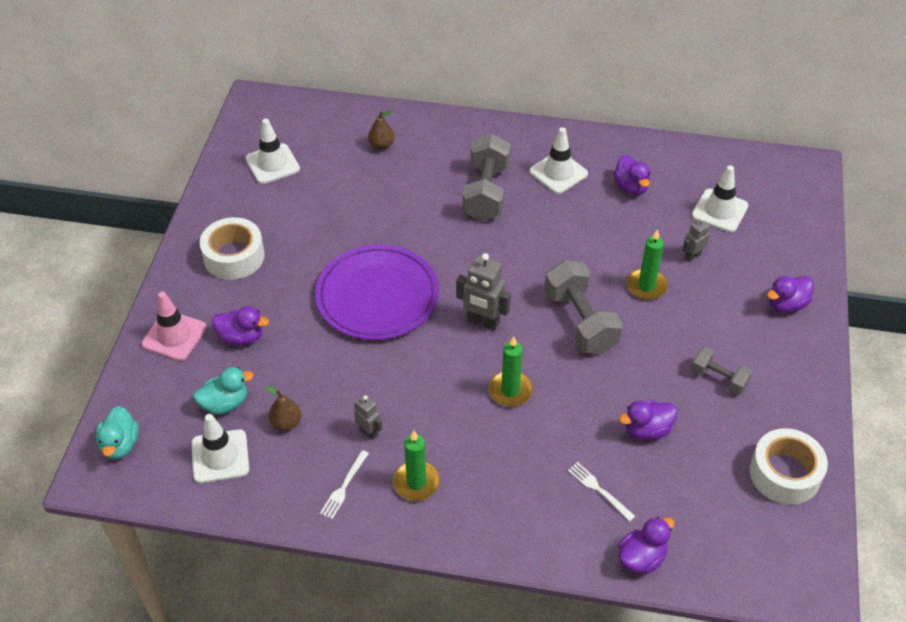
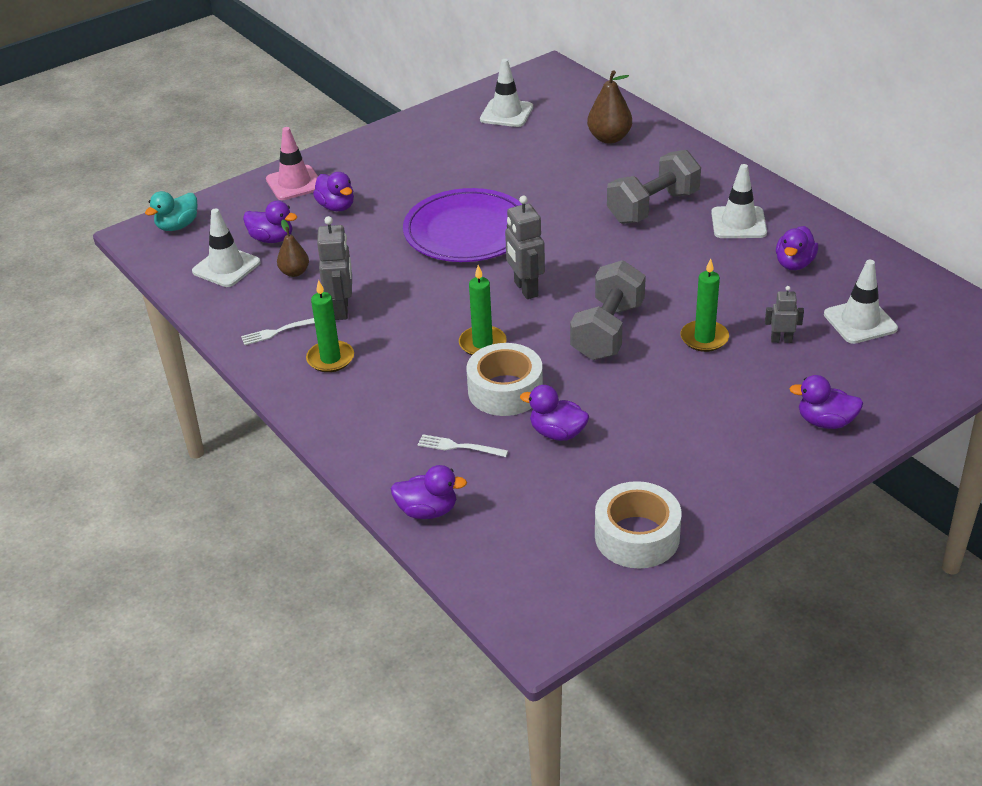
camera: 45 degrees right, 10 degrees down
turquoise duck [193,367,254,415] -> purple duck [243,201,297,243]
white tape [200,217,265,280] -> white tape moved to [466,343,543,416]
grey robot [354,395,382,440] -> grey robot [317,216,352,320], size x1.73
brown pear [368,110,395,150] -> brown pear [587,70,632,144], size x1.58
white fork [568,462,635,522] -> white fork turned 75 degrees counterclockwise [418,434,508,457]
grey dumbbell [691,347,753,395] -> none

